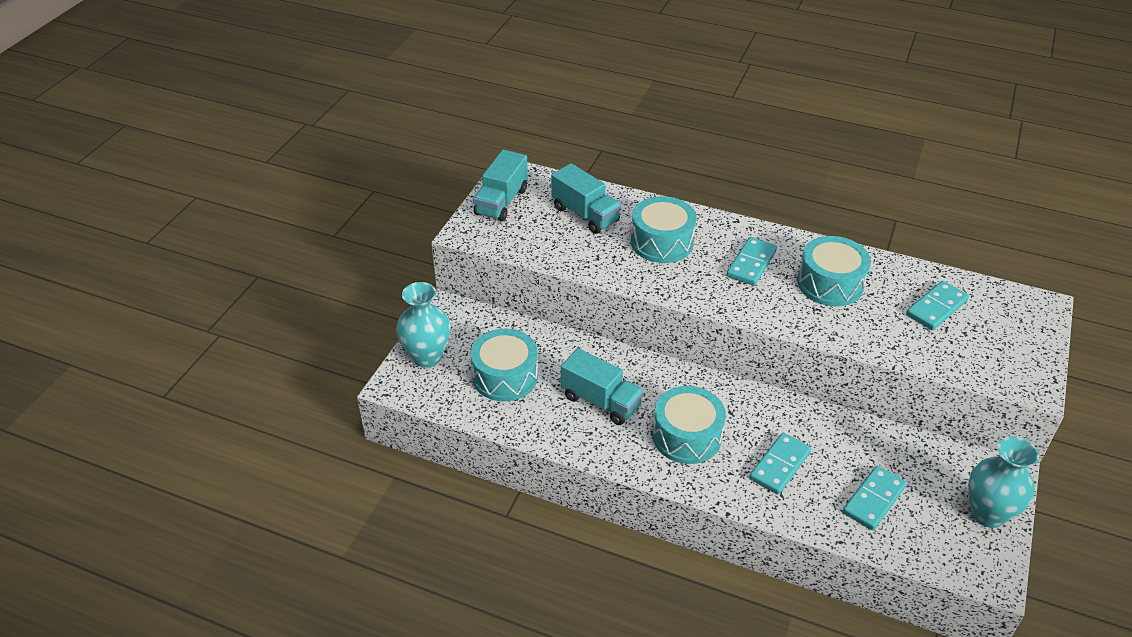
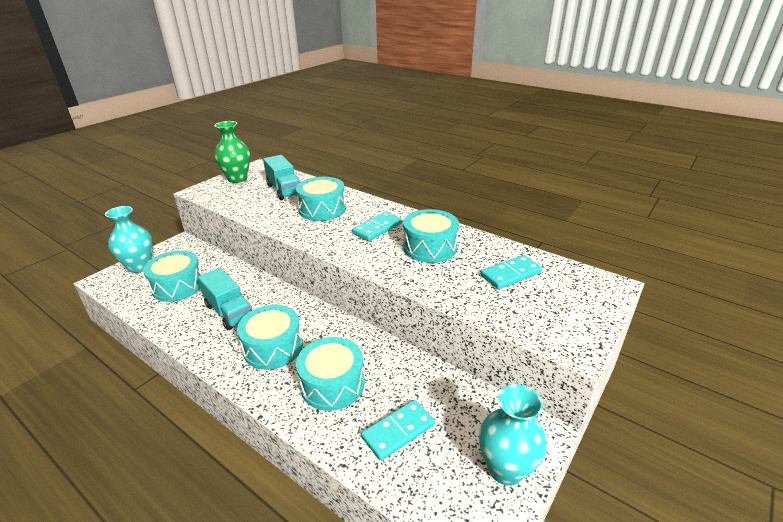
camera: 15 degrees right, 10 degrees down
turquoise truck [473,150,528,222] -> green vase [214,121,250,183]
turquoise domino [749,433,811,495] -> turquoise drum [296,337,365,411]

